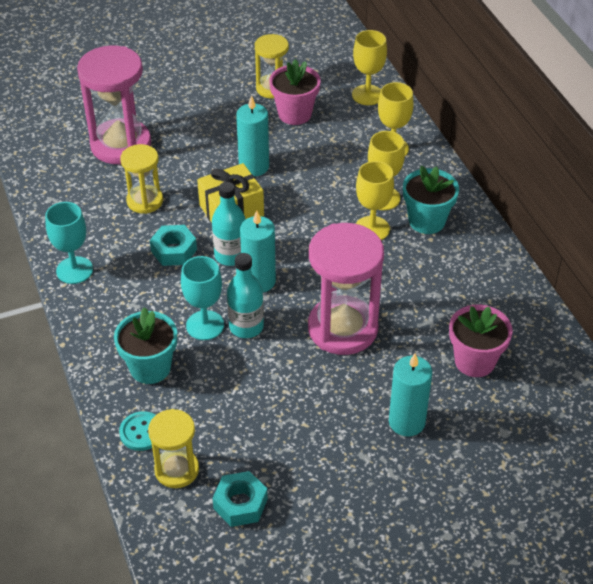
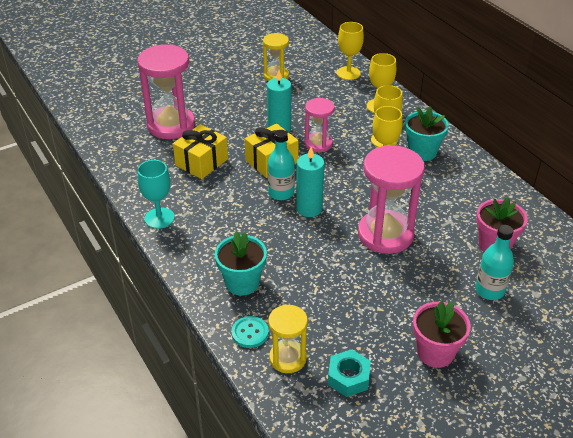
camera: 10 degrees left, 5 degrees down
yellow hourglass [120,144,163,214] -> yellow gift [173,124,228,179]
turquoise nut [150,225,197,266] -> none
turquoise goblet [181,256,224,340] -> none
turquoise bottle [227,253,264,338] -> turquoise bottle moved to [475,225,514,300]
pink flower pot [269,59,321,125] -> pink flower pot moved to [413,301,471,368]
turquoise candle [389,353,432,437] -> none
none -> pink hourglass [305,98,335,152]

